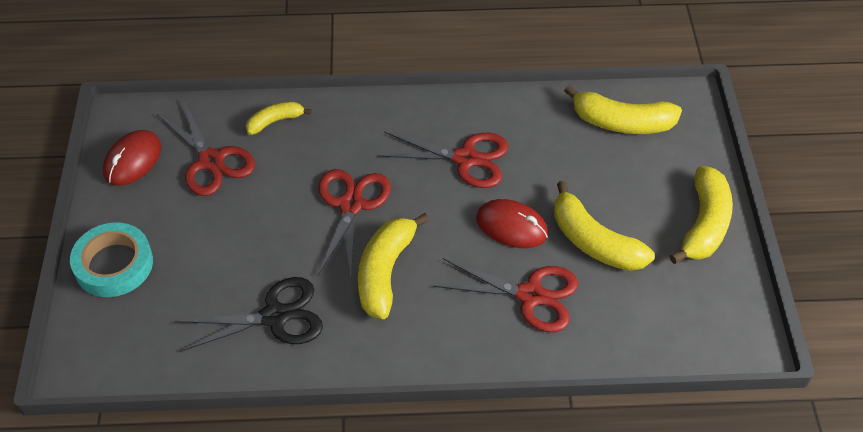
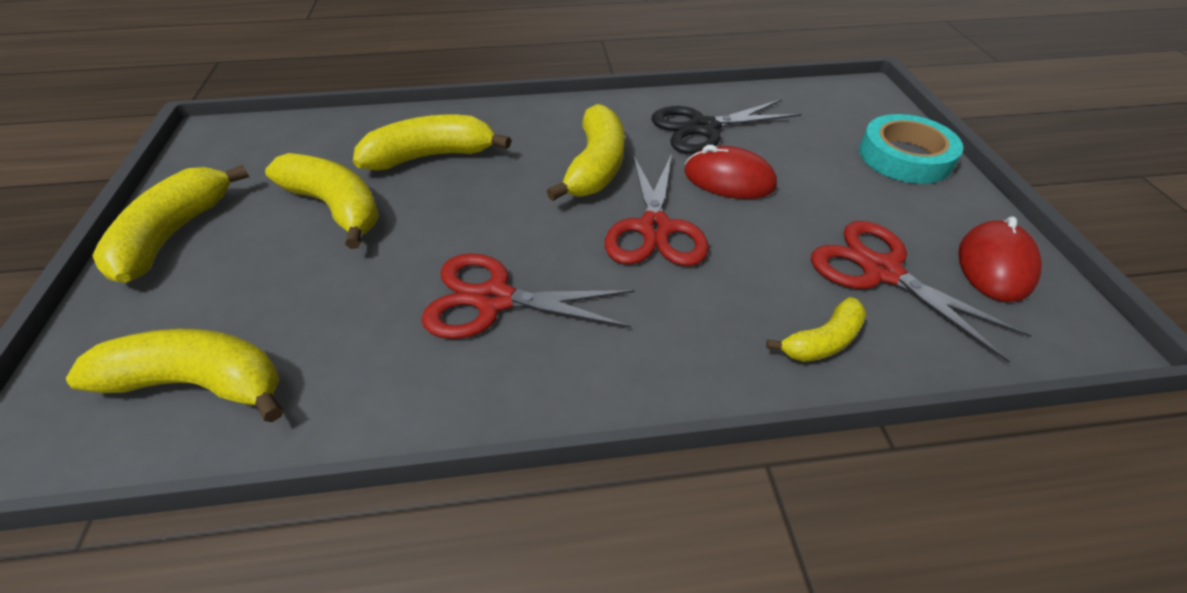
camera: 175 degrees right, 5 degrees down
red scissors [434,258,578,332] -> yellow banana [353,115,511,171]
red mouse [476,199,548,248] -> red mouse moved to [684,145,777,199]

